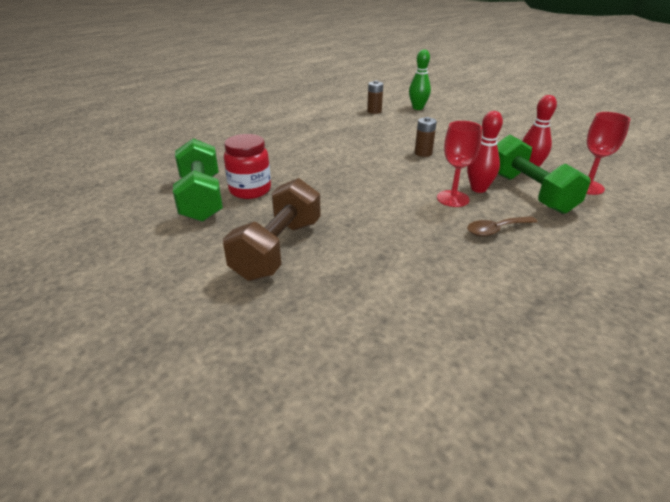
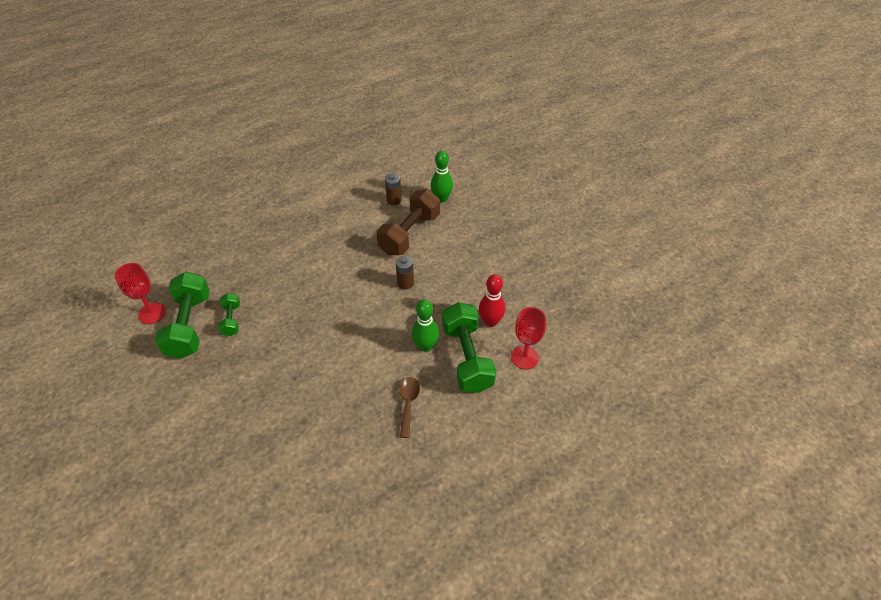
camera: 10 degrees right, 15 degrees up
brown dumbbell [223,178,321,281] -> brown dumbbell moved to [376,189,440,255]
red jar [224,134,271,199] -> green dumbbell [218,293,240,336]
red goblet [437,121,482,207] -> red goblet moved to [115,263,166,324]
red bowling pin [467,111,503,193] -> green bowling pin [412,299,439,352]
brown spoon [467,216,537,236] -> brown spoon turned 105 degrees clockwise [399,377,420,438]

